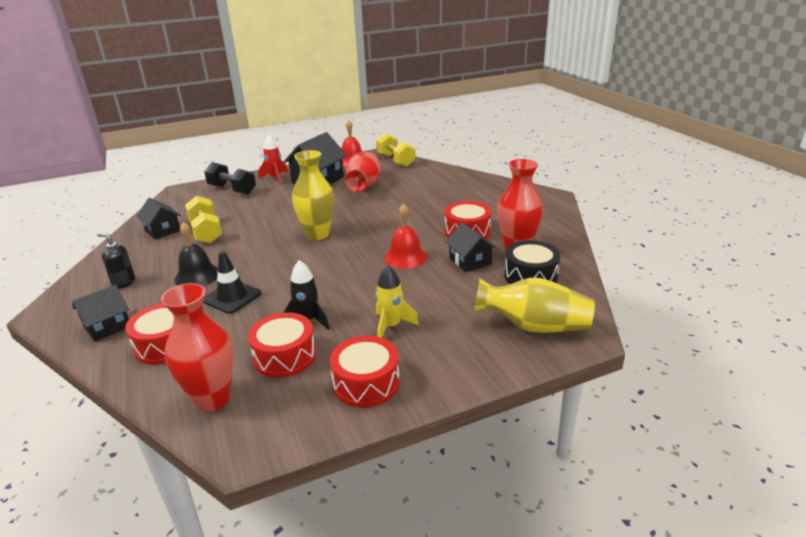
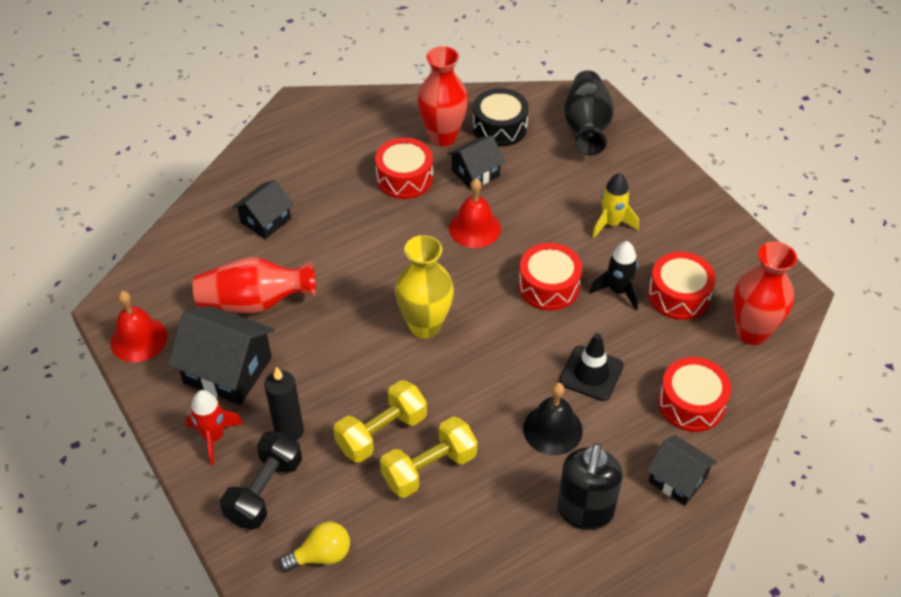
camera: 100 degrees left, 20 degrees up
black soap dispenser [97,233,136,289] -> black soap dispenser [557,443,623,530], size x1.68
black house [136,198,181,240] -> black house moved to [233,180,294,239]
red drum [330,336,400,407] -> red drum moved to [518,243,582,311]
yellow dumbbell [376,133,415,167] -> yellow dumbbell moved to [333,380,427,463]
yellow vase [474,278,595,333] -> black vase [564,70,614,155]
none -> black candle [264,367,304,441]
none -> yellow light bulb [279,522,350,572]

